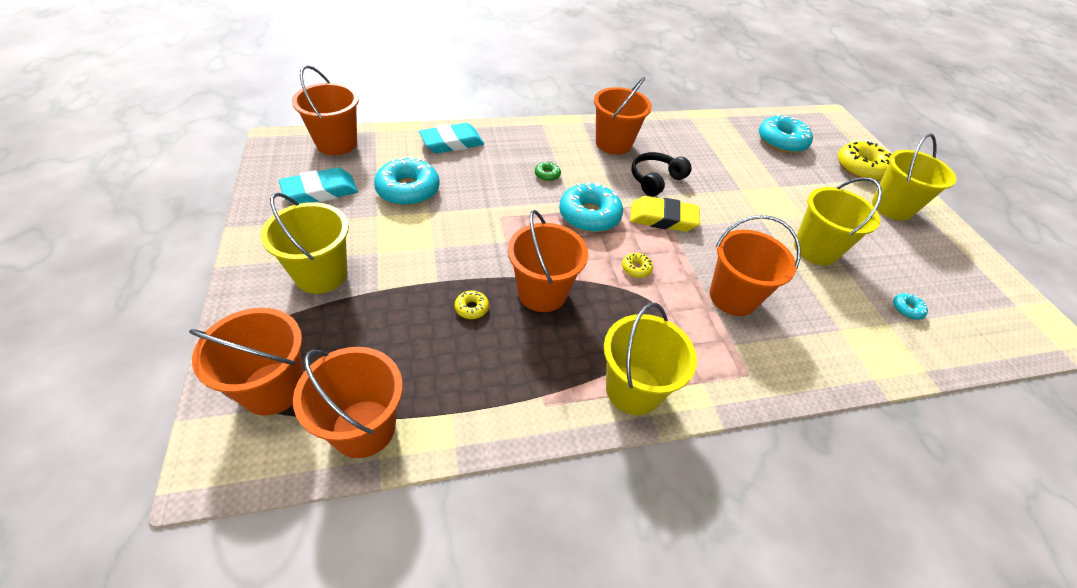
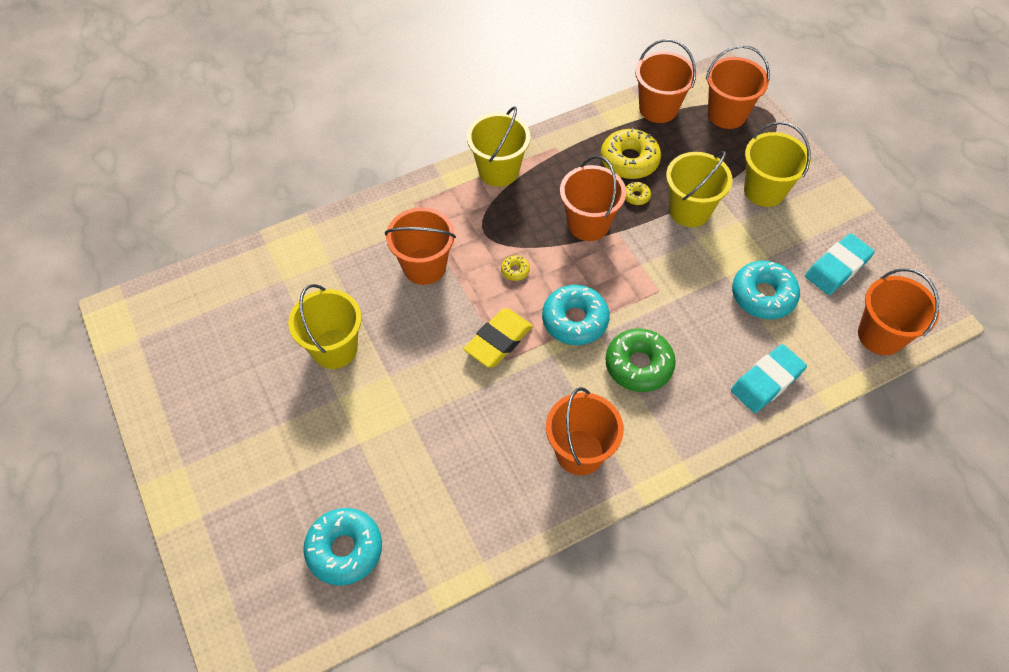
camera: 170 degrees right, 10 degrees up
green donut [535,162,561,181] -> green donut [605,329,676,392], size x2.24
yellow eraser [630,196,700,232] -> yellow eraser turned 45 degrees counterclockwise [464,309,533,368]
black headphones [631,152,692,197] -> none
yellow donut [838,141,891,181] -> yellow donut moved to [601,128,661,179]
yellow bucket [872,133,957,221] -> yellow bucket moved to [666,151,733,227]
turquoise donut [893,293,928,320] -> none

